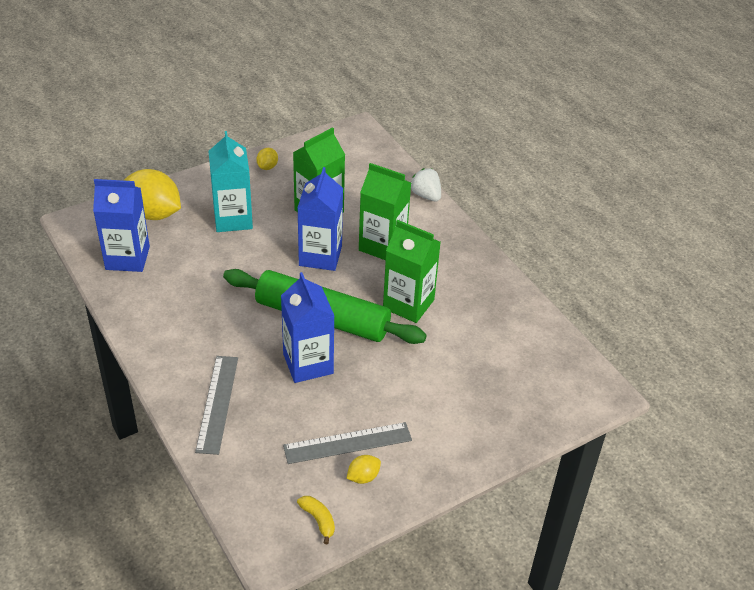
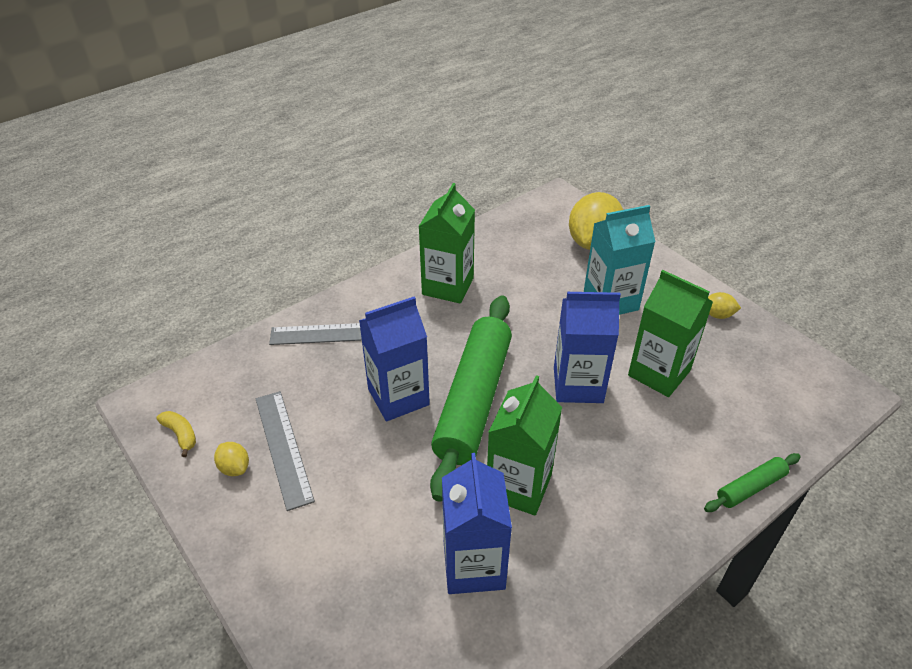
camera: 85 degrees right, 0 degrees up
blue carton [93,179,150,272] -> blue carton moved to [442,453,512,594]
yellow banana [297,496,335,544] -> yellow banana turned 90 degrees counterclockwise [156,411,196,457]
green carton [359,163,411,260] -> green carton moved to [418,183,475,304]
white strawberry [411,168,441,201] -> green rolling pin [704,453,801,512]

